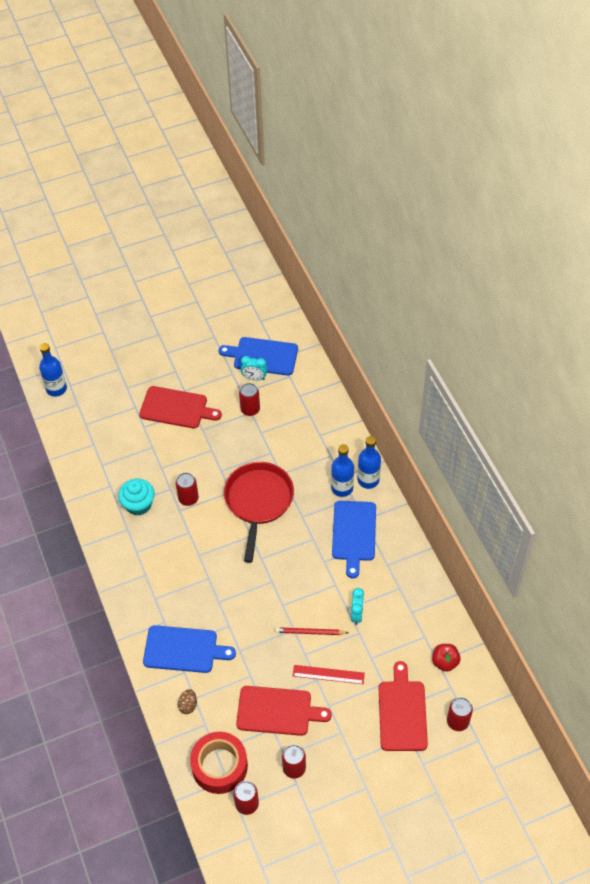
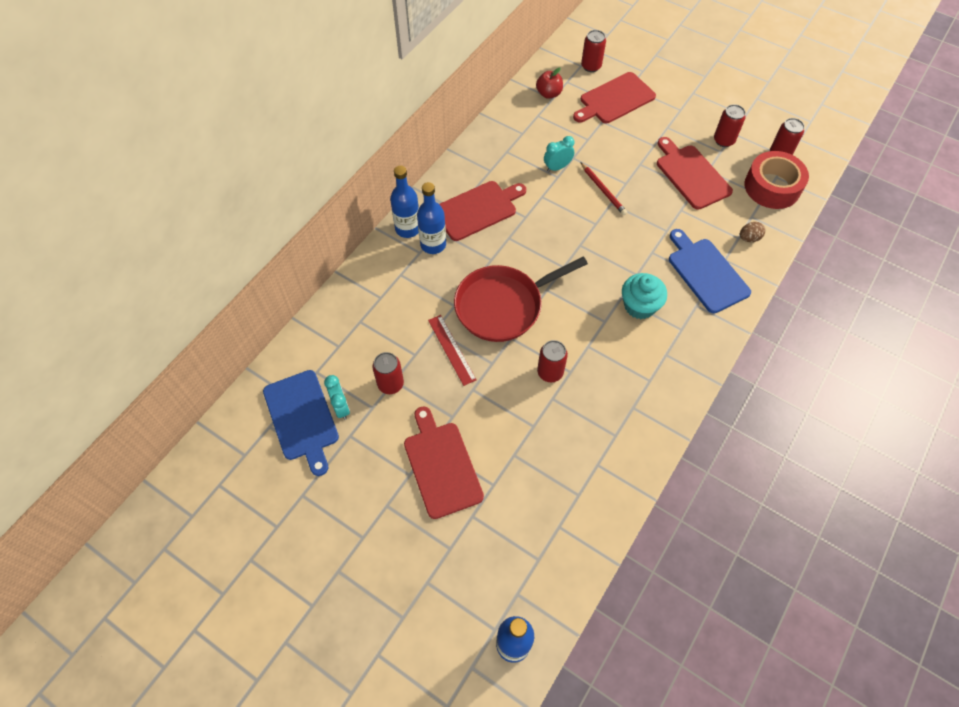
camera: 125 degrees left, 5 degrees up
turquoise cupcake [118,479,155,516] -> turquoise cupcake moved to [622,273,667,319]
red ruler [293,665,365,684] -> red ruler moved to [428,315,477,386]
blue cutting board [332,501,376,578] -> red cutting board [439,181,526,241]

